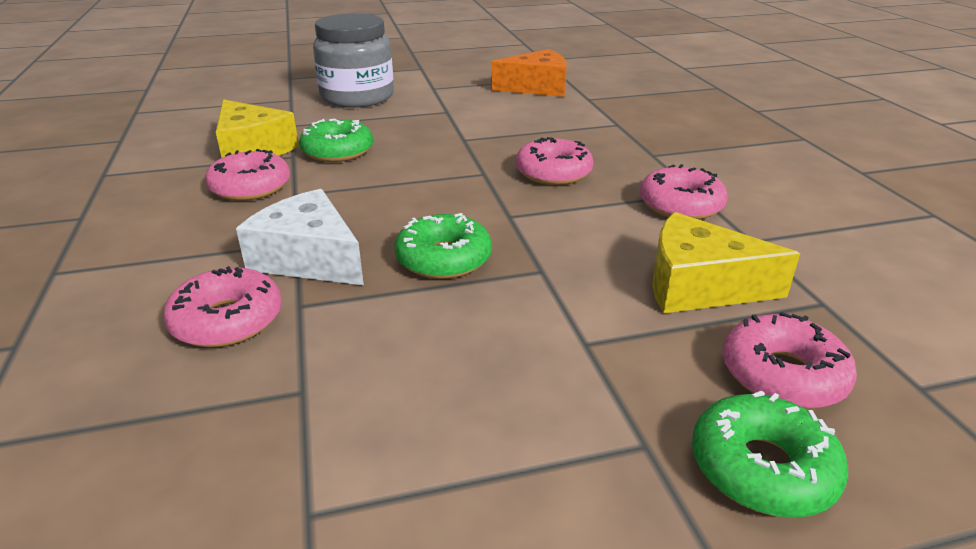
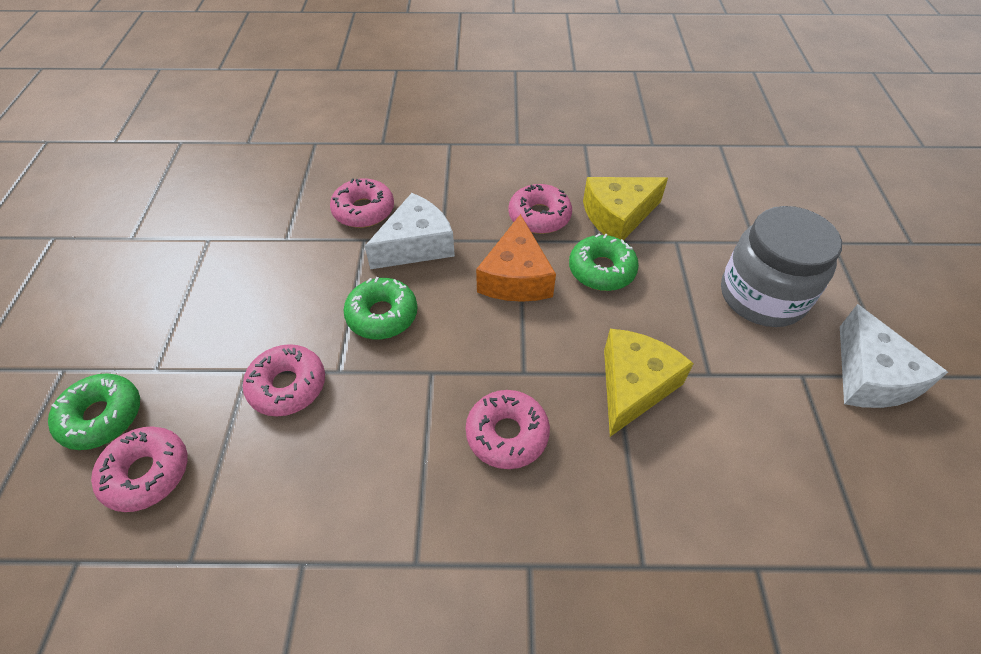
camera: 105 degrees right, 20 degrees up
orange cheese [491,49,567,97] -> orange cheese moved to [476,214,556,302]
pink donut [640,164,728,220] -> pink donut moved to [243,344,325,416]
yellow cheese [652,212,800,313] -> yellow cheese moved to [604,329,694,437]
none -> white cheese [840,304,948,408]

